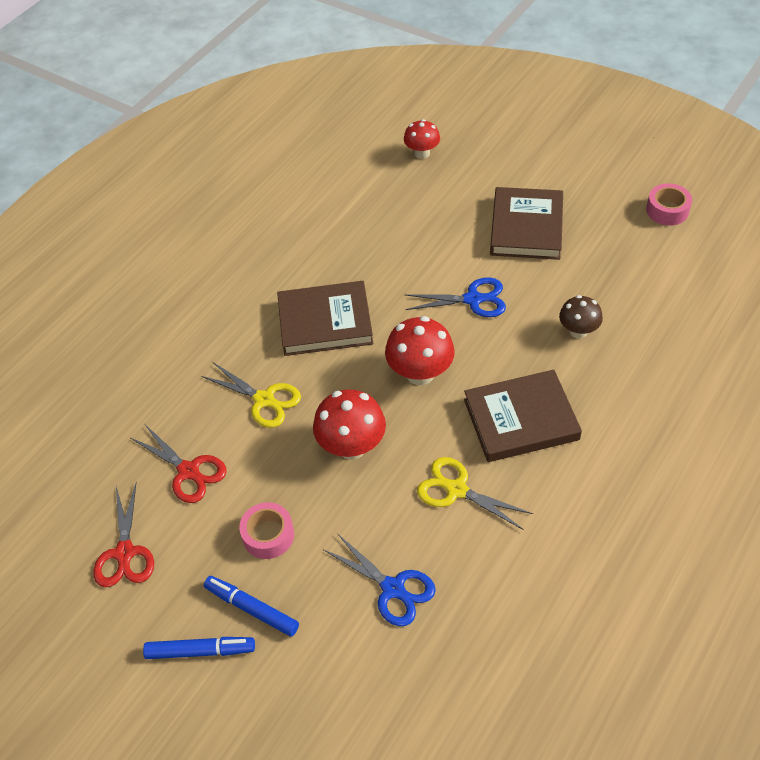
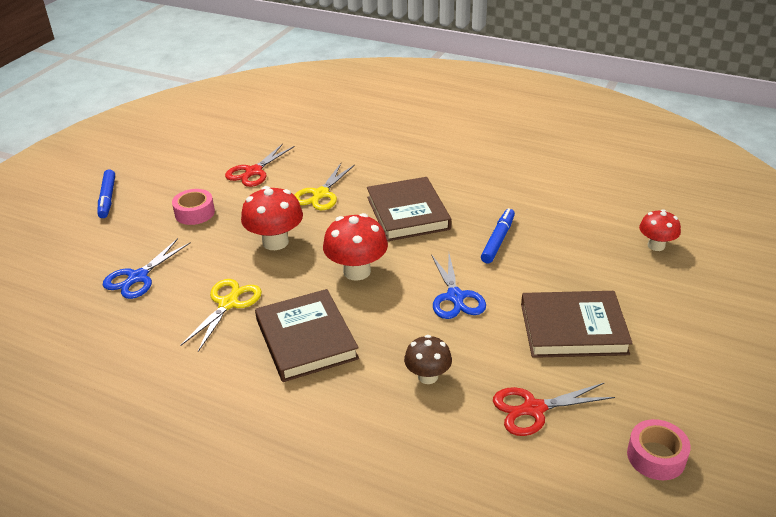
camera: 80 degrees right, 15 degrees down
red scissors [93,483,154,587] -> red scissors moved to [493,382,615,436]
blue marker [204,576,299,637] -> blue marker moved to [481,208,515,263]

